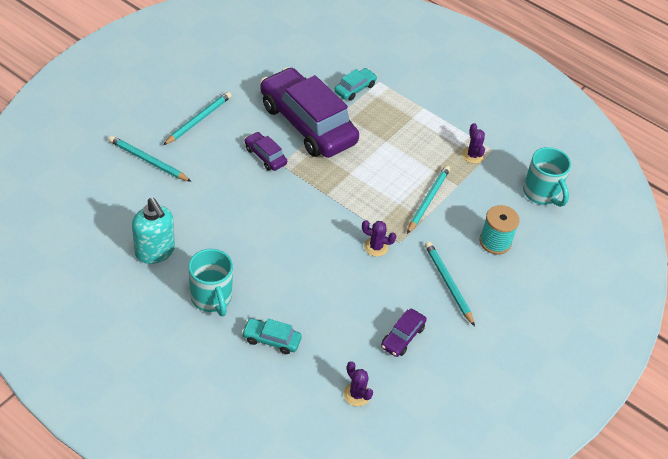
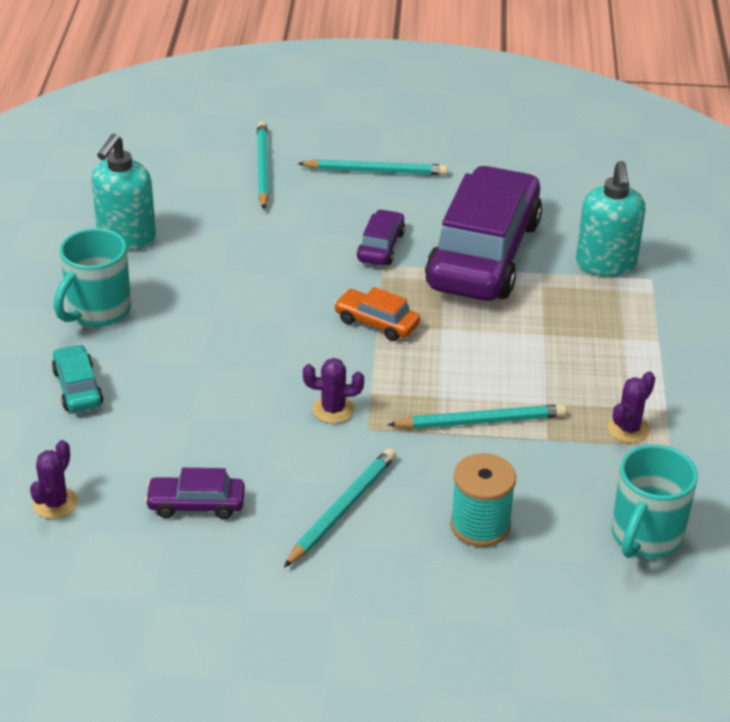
camera: 60 degrees right, 10 degrees down
turquoise car [334,68,377,101] -> turquoise soap dispenser [576,161,645,277]
purple cactus [362,220,396,257] -> purple cactus turned 75 degrees counterclockwise [303,358,364,423]
none -> orange car [334,287,420,341]

